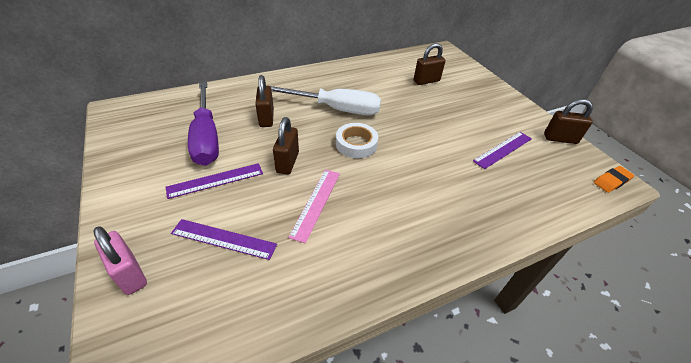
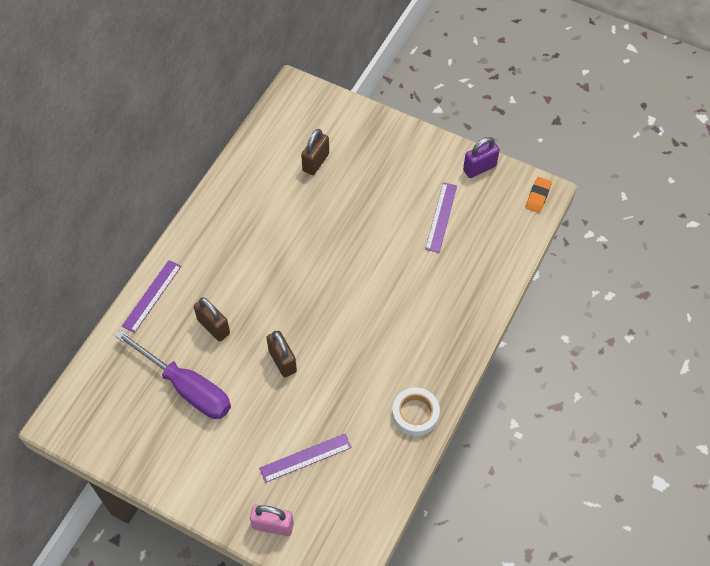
camera: 35 degrees left, 15 degrees up
purple ruler [166,163,263,199] -> purple ruler moved to [122,260,181,333]
white screwdriver [270,86,381,115] -> none
pink ruler [288,169,340,243] -> none
white tape [336,123,378,158] -> white tape moved to [392,387,440,436]
brown padlock [544,99,593,144] -> purple padlock [463,137,500,178]

